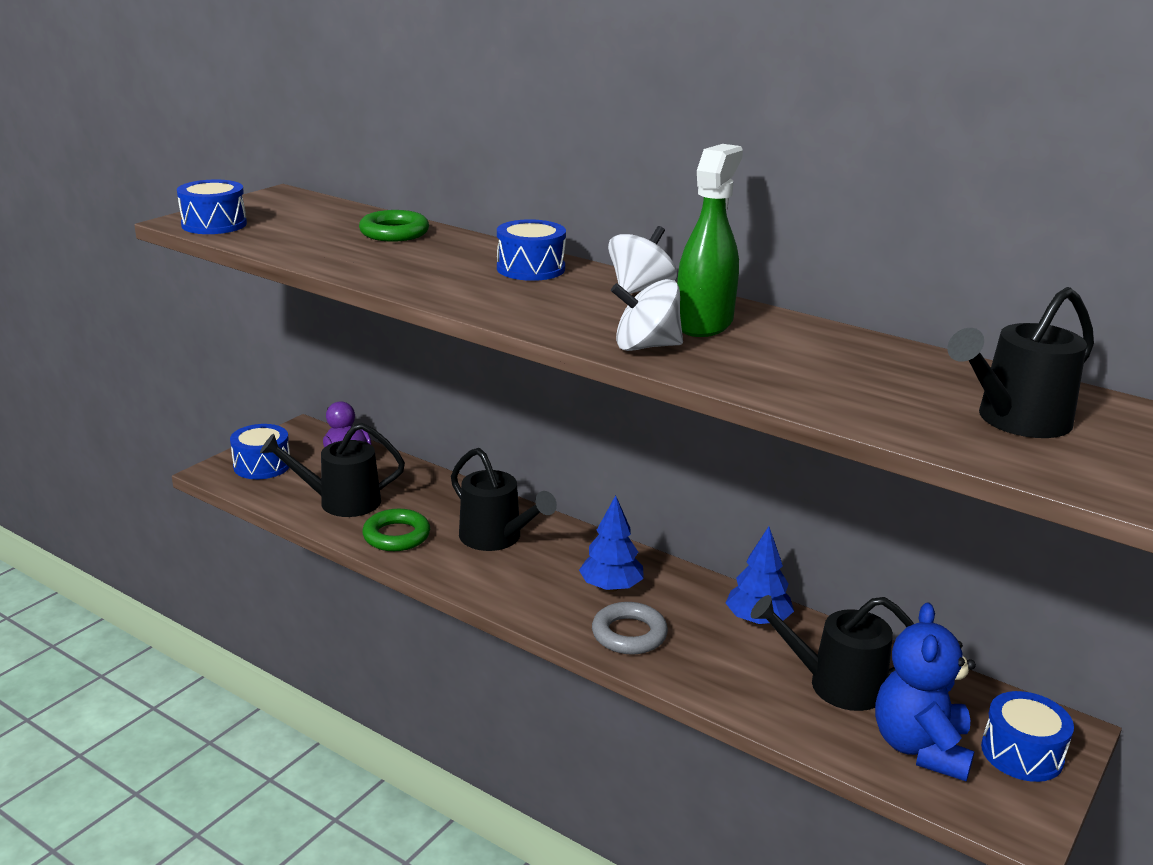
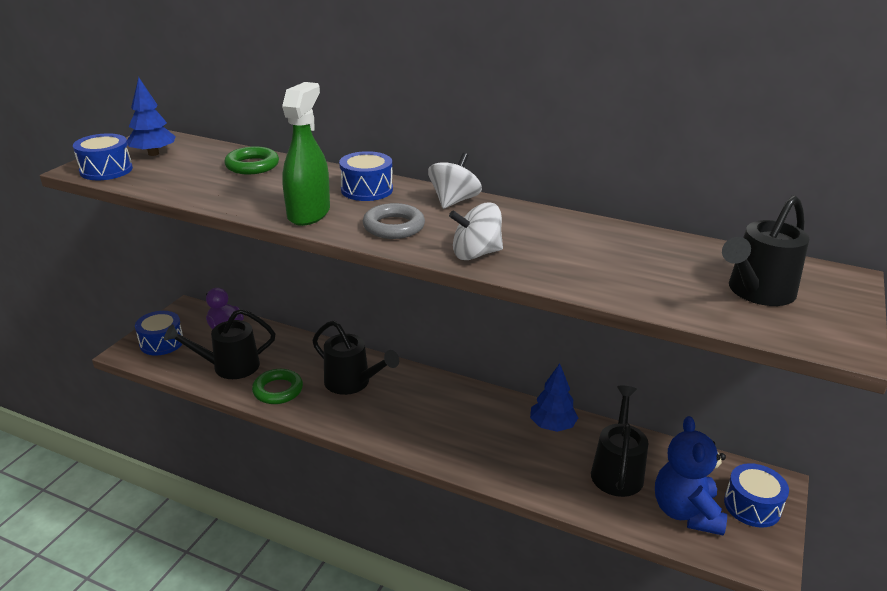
camera: 10 degrees left, 5 degrees up
blue tree [579,495,644,592] -> blue tree moved to [127,77,176,156]
grey ring [592,602,668,655] -> grey ring moved to [363,203,425,239]
green spray bottle [677,144,743,337] -> green spray bottle moved to [282,82,330,226]
black watering can [751,595,914,711] -> black watering can turned 105 degrees clockwise [591,386,649,497]

